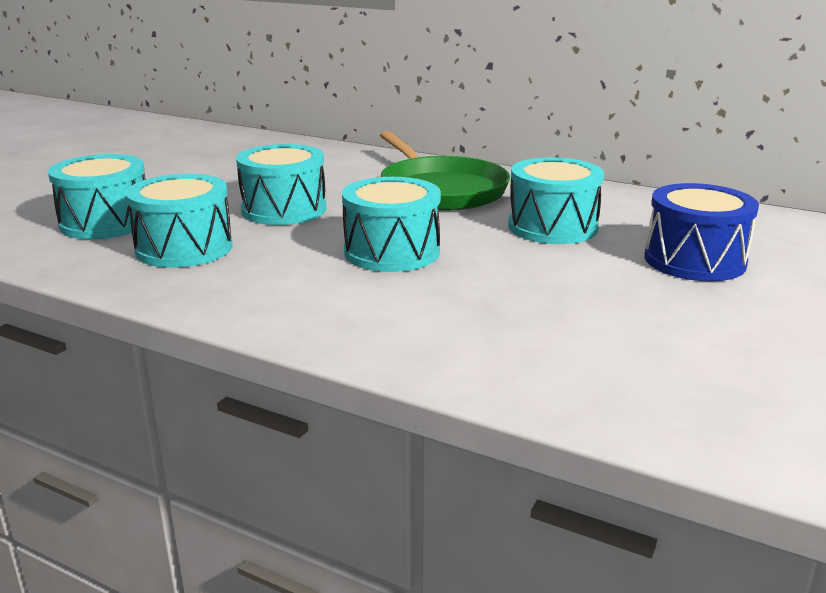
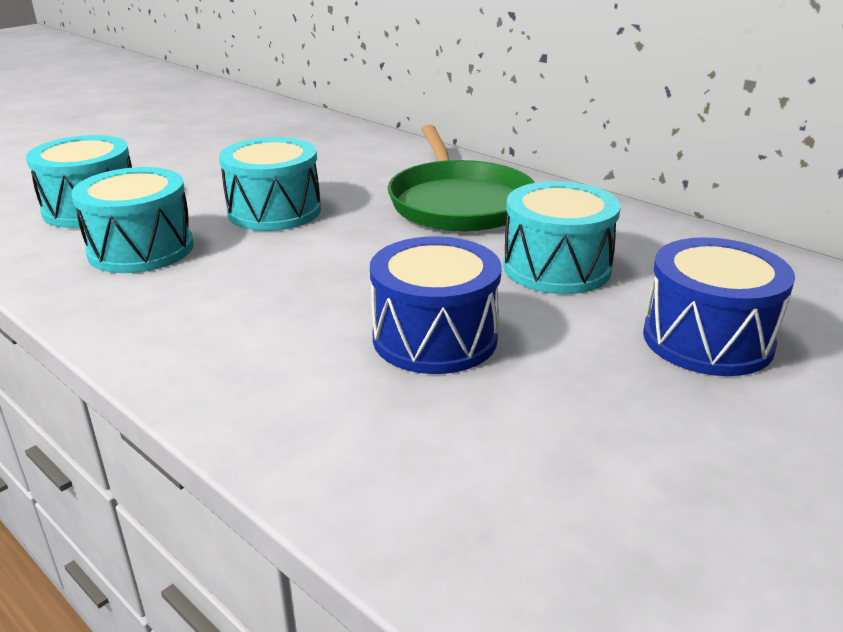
camera: 15 degrees right, 5 degrees up
turquoise drum [342,177,441,272] -> none
none -> blue drum [370,236,502,374]

